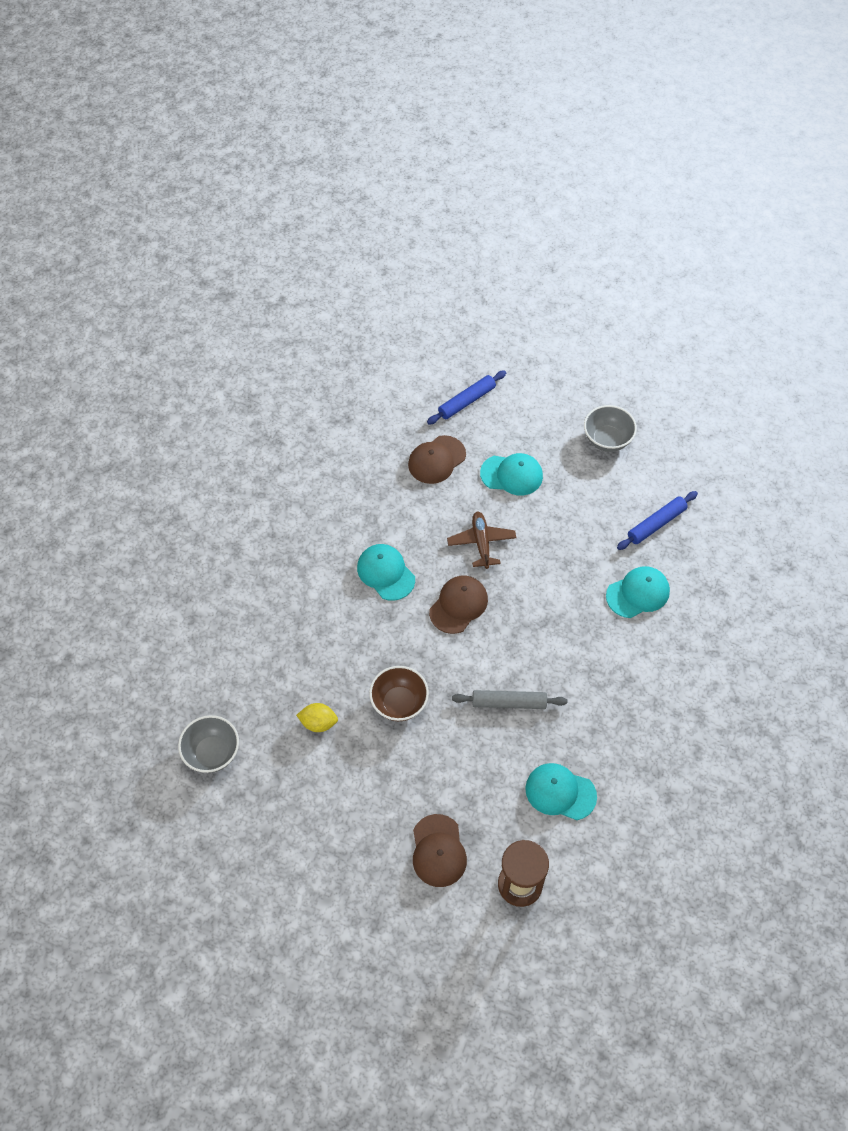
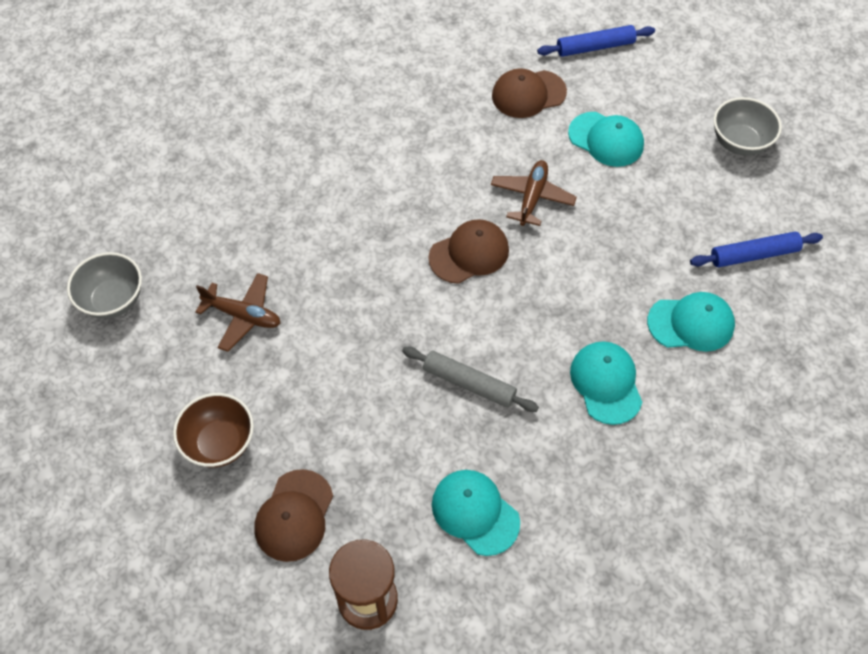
camera: 25 degrees right, 0 degrees up
yellow lemon [296,703,338,732] -> brown plane [195,273,280,352]
turquoise cap [357,544,415,601] -> turquoise cap moved to [570,342,643,425]
brown bowl [369,666,429,721] -> brown bowl moved to [173,393,254,467]

